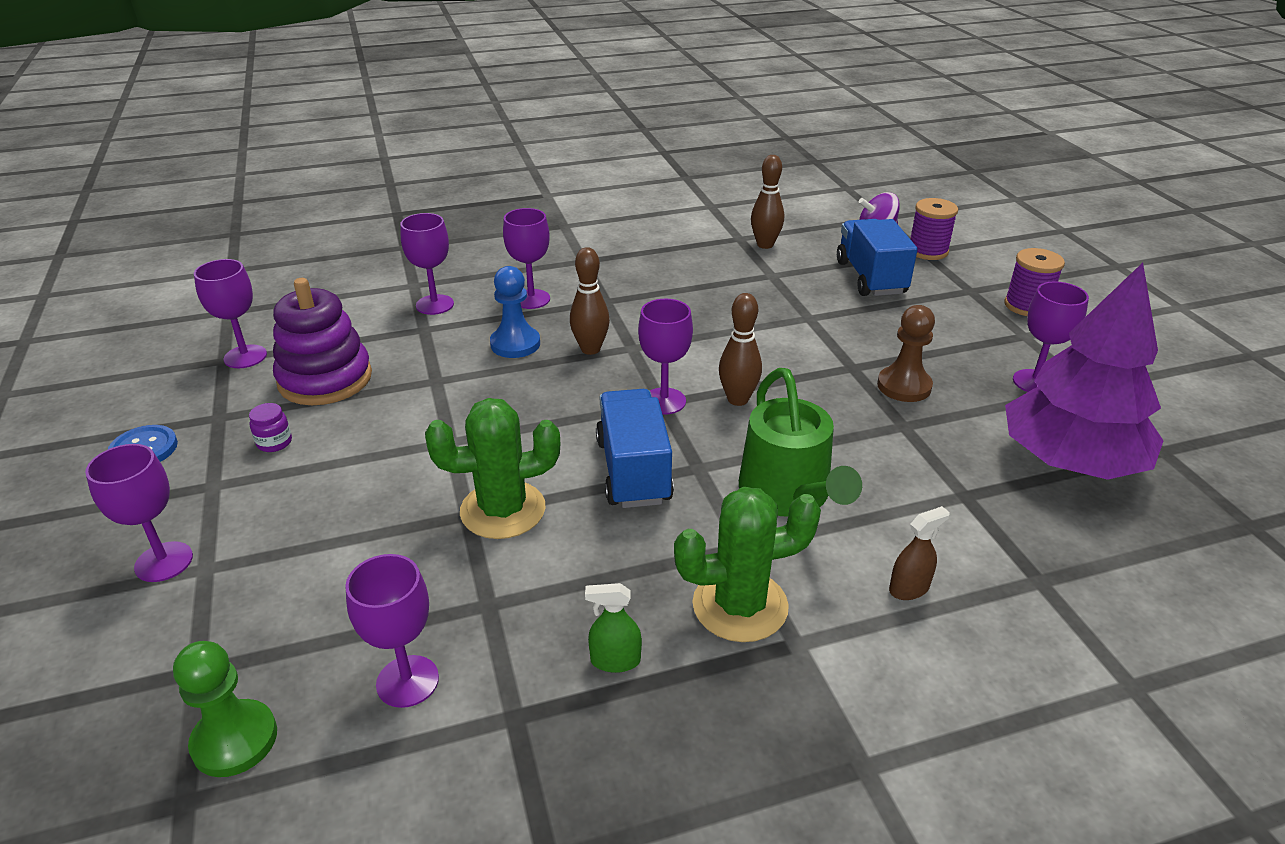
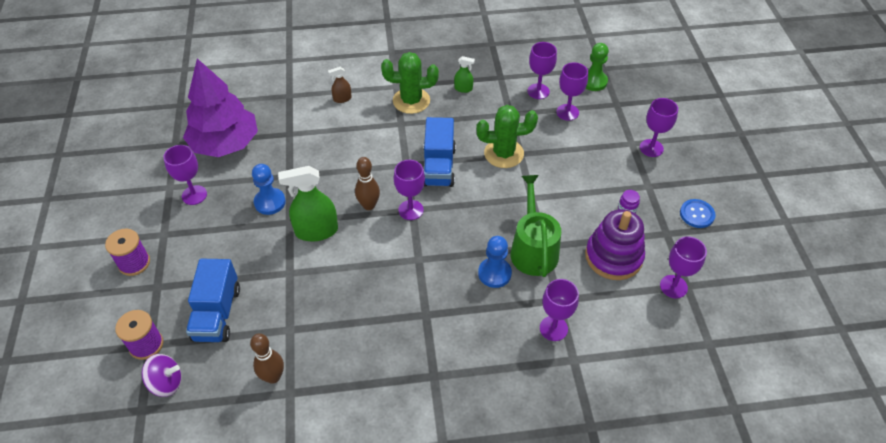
camera: 170 degrees left, 15 degrees up
purple goblet [503,208,550,309] -> purple goblet moved to [556,63,588,121]
brown bowling pin [570,247,610,355] -> none
green watering can [739,368,862,517] -> green watering can moved to [510,175,561,277]
brown pawn [877,305,935,402] -> blue pawn [252,164,286,215]
none -> green spray bottle [278,166,338,241]

